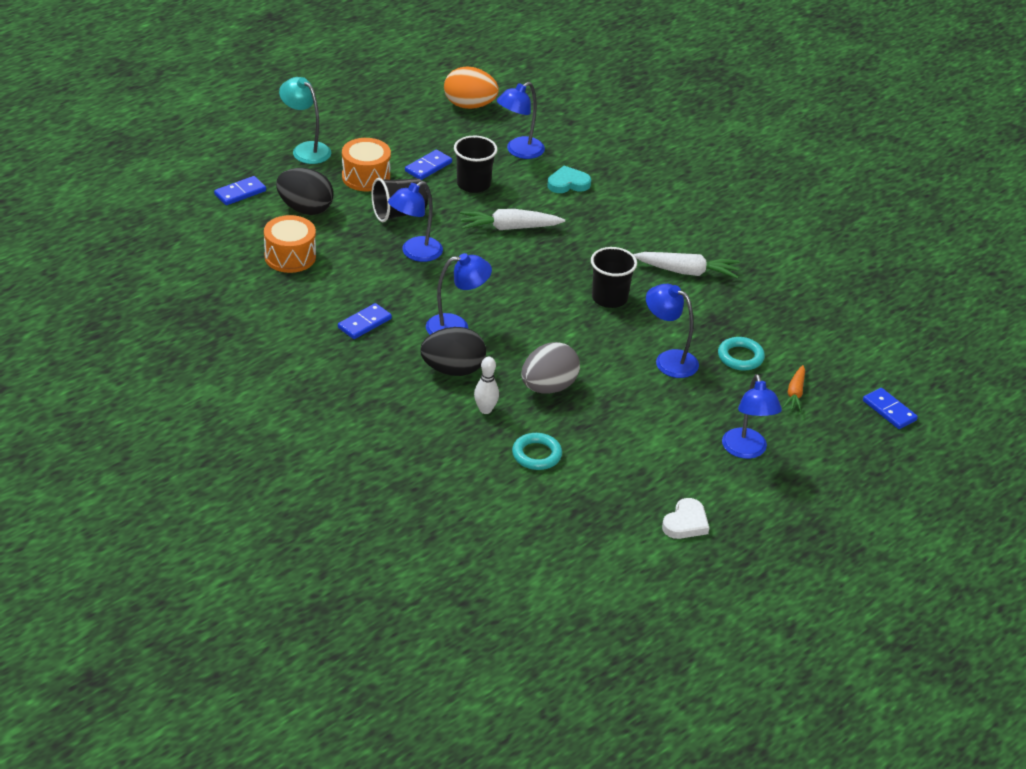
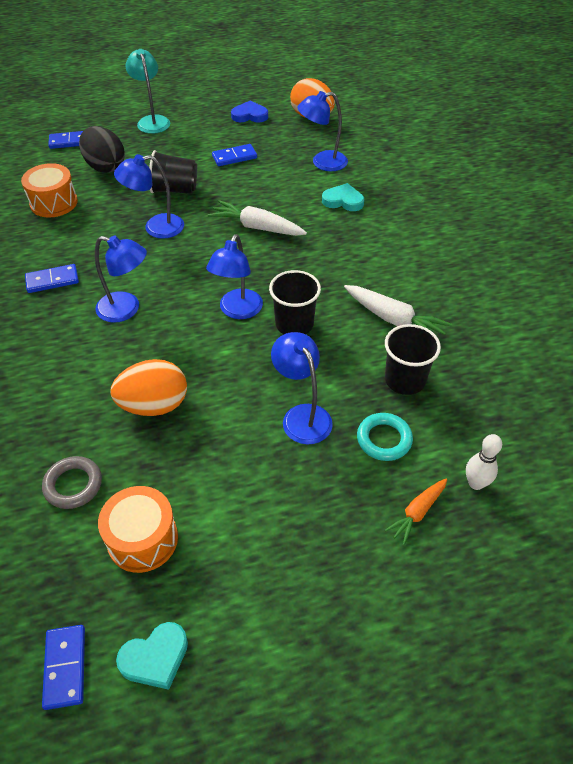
camera: 30 degrees right, 10 degrees up
orange drum [342,138,391,191] -> orange drum moved to [98,486,178,573]
black egg [420,327,486,376] -> none
black cup [454,136,497,193] -> black cup moved to [385,324,441,395]
white bowling pin [474,357,499,414] -> white bowling pin moved to [466,434,502,490]
turquoise ring [512,433,562,470] -> grey ring [42,456,102,509]
grey egg [521,342,580,394] -> orange egg [110,359,187,416]
white heart [662,498,709,539] -> turquoise heart [116,622,188,690]
blue lamp [722,374,782,459] -> blue lamp moved to [206,234,263,319]
blue domino [863,388,918,429] -> blue domino moved to [42,625,85,710]
none -> blue heart [231,100,268,123]

